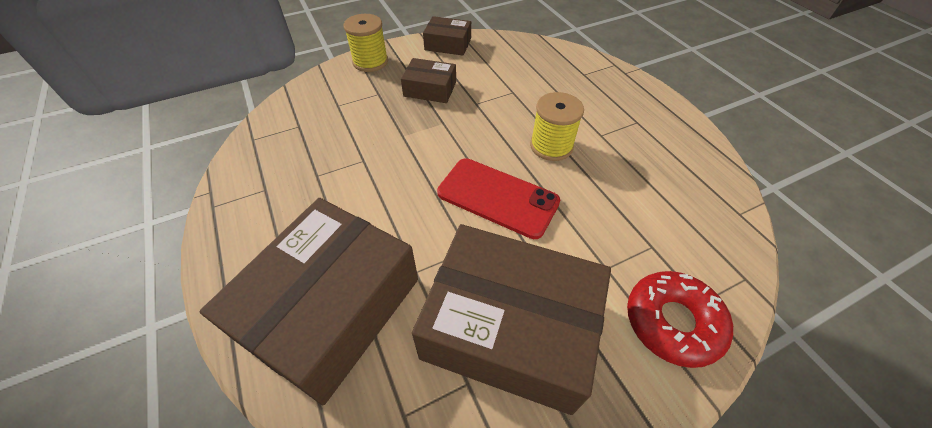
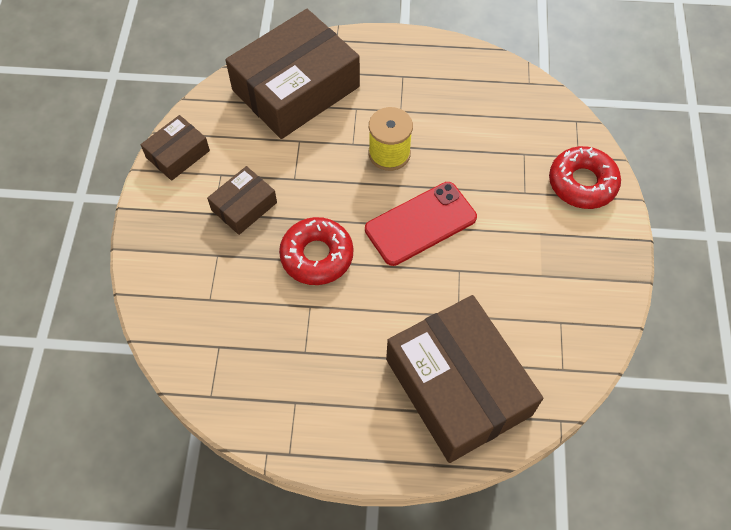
camera: 60 degrees left, 10 degrees up
yellow spool [344,14,388,72] -> none
brown box [412,224,611,415] -> brown box moved to [226,9,360,139]
none -> red donut [279,217,353,285]

